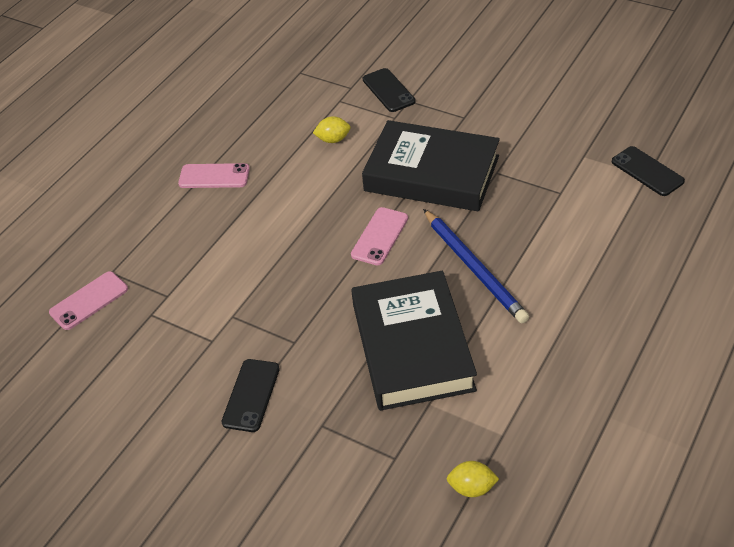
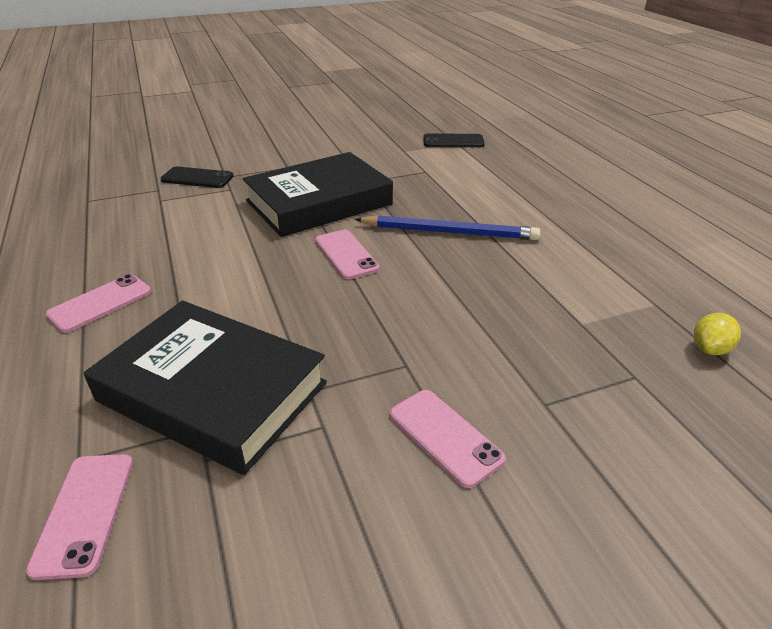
camera: 55 degrees left, 10 degrees down
black phone [222,359,280,432] -> pink phone [390,390,506,488]
yellow lemon [313,116,351,143] -> none
black book [351,270,477,411] -> black book moved to [84,300,327,475]

